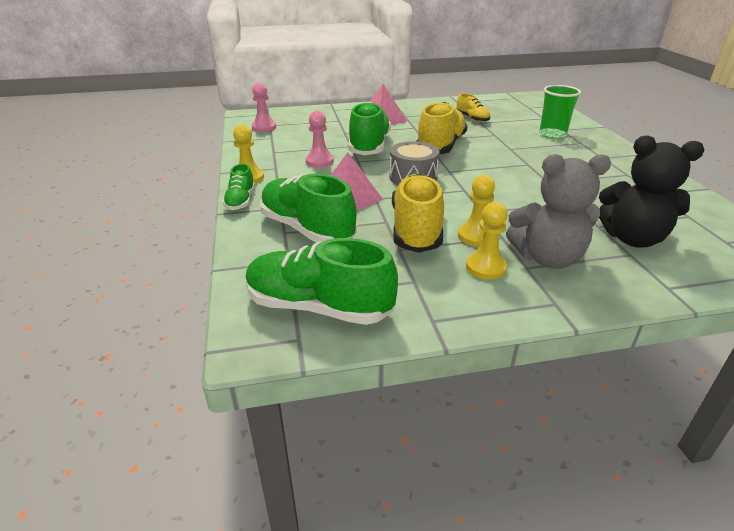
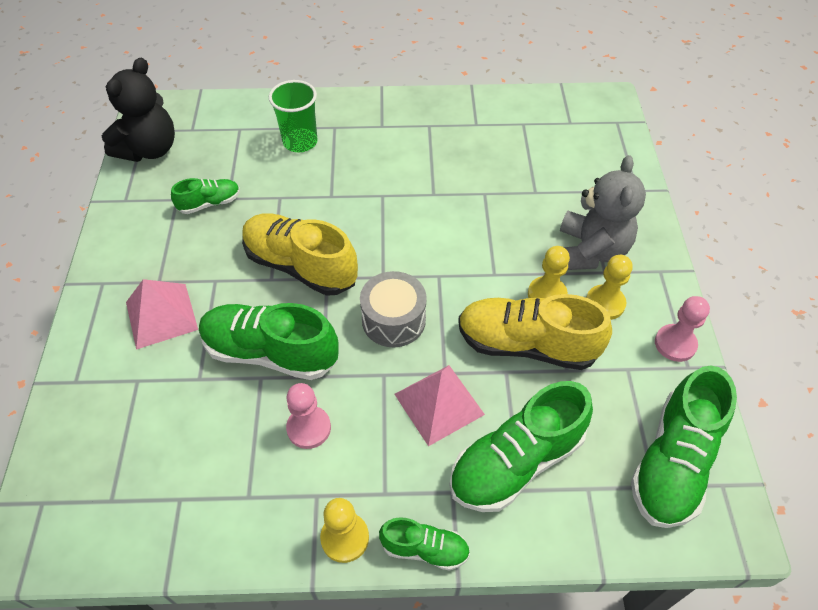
camera: 80 degrees left, 20 degrees up
pink pawn [252,83,276,132] -> pink pawn moved to [655,296,710,362]
yellow shoe [456,93,490,122] -> green shoe [171,178,240,214]
black teddy bear [599,135,704,247] -> black teddy bear moved to [102,58,175,162]

